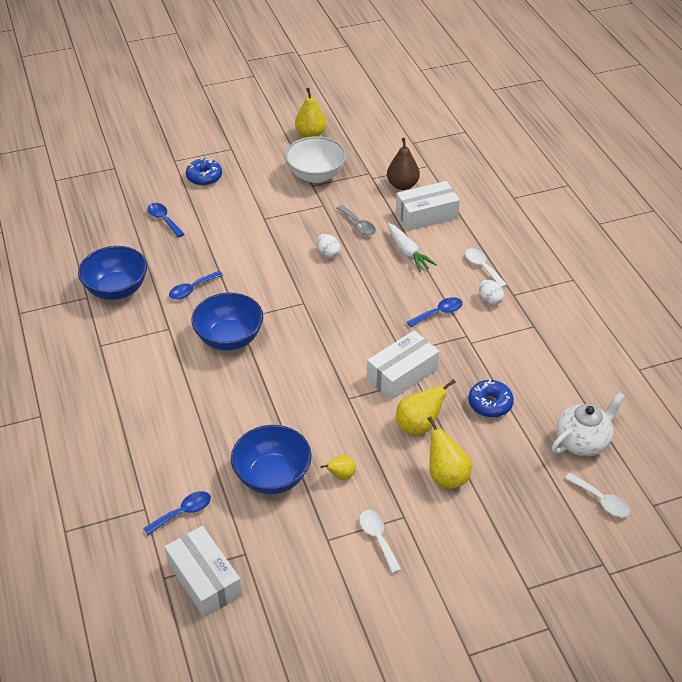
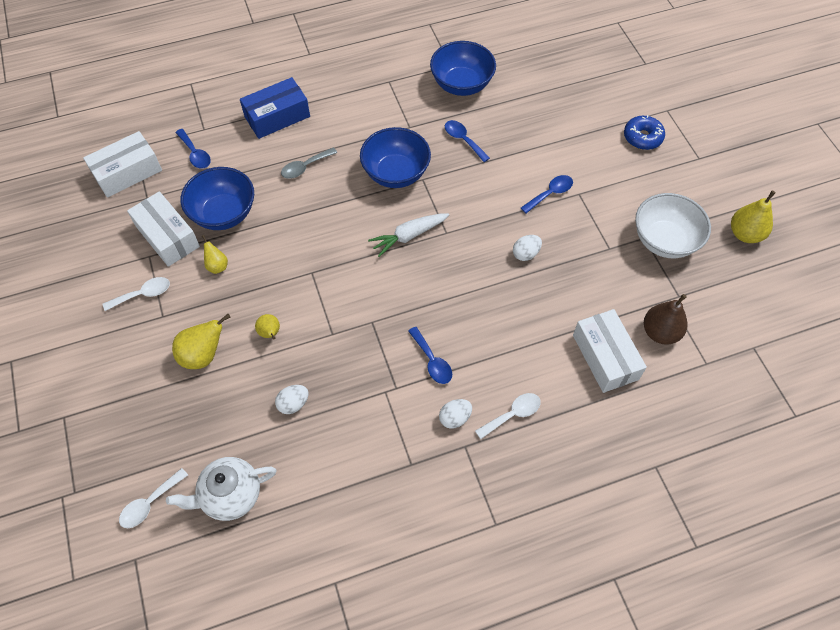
camera: 90 degrees right, 15 degrees up
blue spoon [148,203,184,238] -> blue spoon moved to [521,175,573,214]
grey spoon [337,205,376,236] -> grey spoon moved to [281,147,337,179]
white box [367,331,439,400] -> white box moved to [127,191,200,267]
white carrot [388,223,437,272] -> white carrot moved to [368,213,449,257]
yellow pear [396,379,456,435] -> yellow pear [255,314,280,339], size x0.58
blue donut [468,379,514,417] -> white egg [275,385,308,414]
white teapot [552,392,625,456] -> white teapot turned 105 degrees clockwise [166,457,277,521]
none -> blue box [240,77,310,139]

